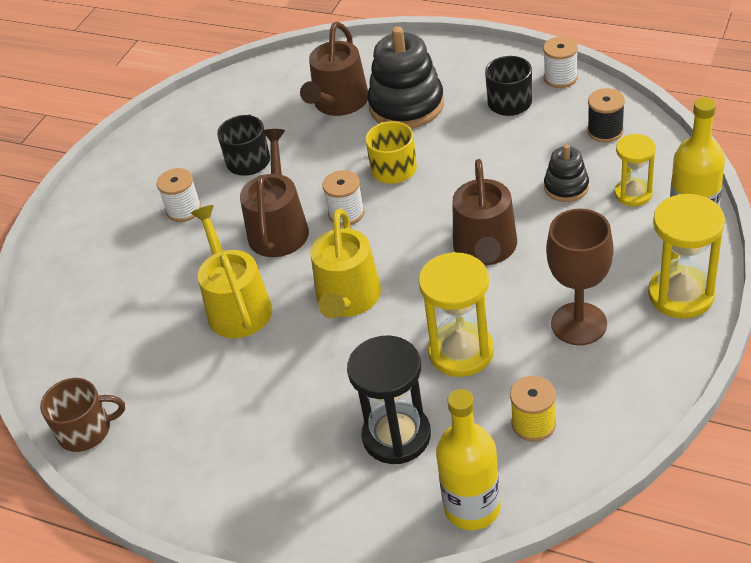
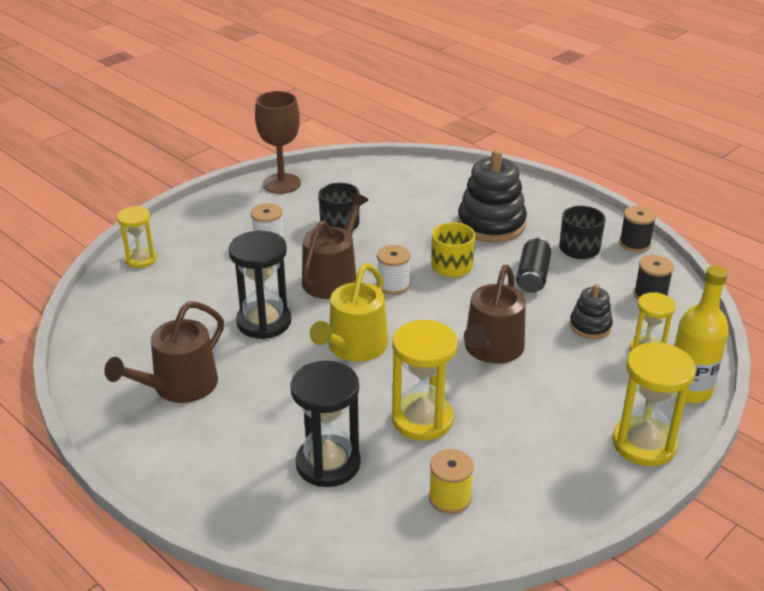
camera: 15 degrees right, 10 degrees down
brown mug [40,378,125,452] -> none
yellow watering can [191,205,272,338] -> black hourglass [228,231,291,339]
brown watering can [300,22,368,116] -> brown watering can moved to [104,302,224,403]
yellow bottle [436,389,501,530] -> none
white spool [543,37,578,88] -> black spool [619,206,656,252]
brown goblet [546,209,614,345] -> brown goblet moved to [255,91,301,194]
none -> yellow hourglass [117,206,157,268]
none -> black can [516,237,551,293]

